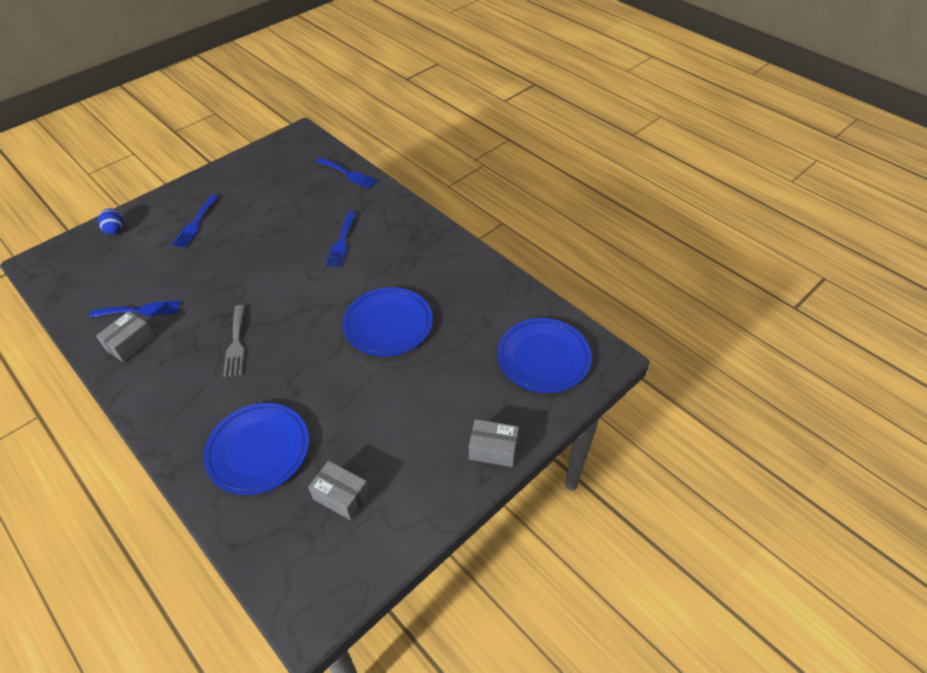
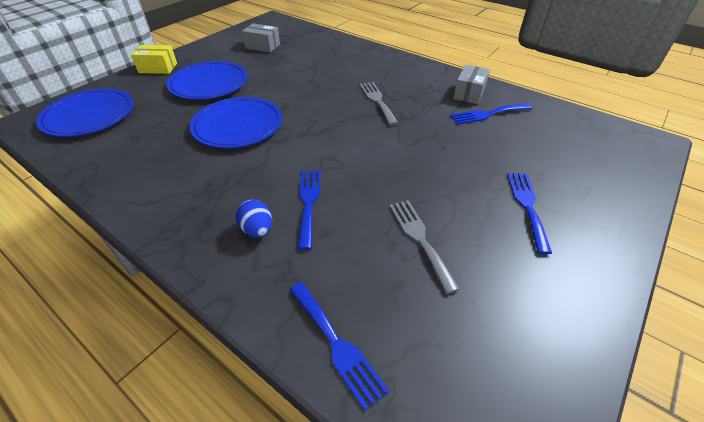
camera: 170 degrees right, 5 degrees down
blue egg [98,208,123,234] -> blue egg moved to [236,200,272,237]
blue plate [204,403,309,495] -> blue plate moved to [167,61,248,100]
blue fork [316,157,377,189] -> blue fork turned 150 degrees counterclockwise [289,282,389,410]
grey box [469,419,519,467] -> yellow box [131,45,177,74]
none -> grey fork [389,200,459,294]

